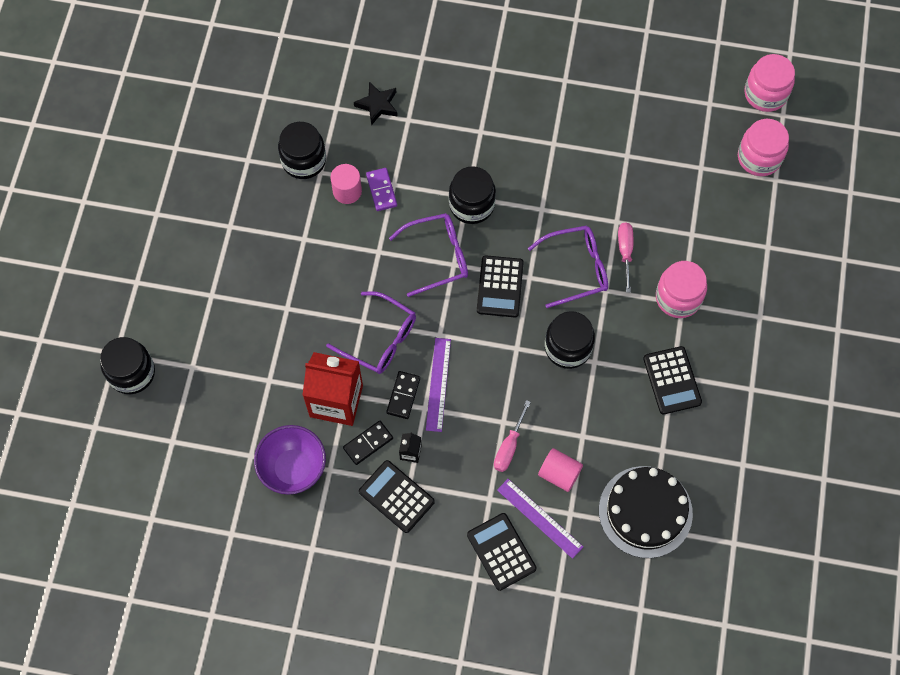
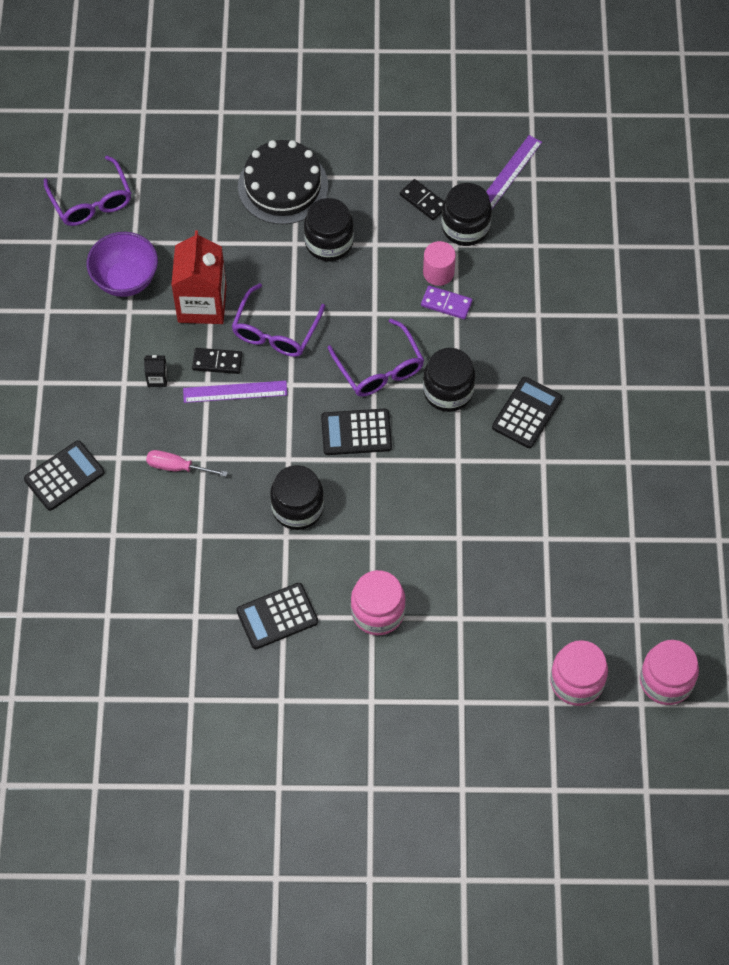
camera: 80 degrees right, 5 degrees down
black jar [100,337,155,394] -> black jar moved to [304,198,354,261]
black domino [343,421,393,465] -> black domino moved to [400,179,444,220]
black star [354,82,398,125] -> none
black calculator [359,460,435,533] -> black calculator moved to [492,377,562,448]
purple domino [366,168,397,211] -> purple domino turned 45 degrees clockwise [421,286,472,319]
purple ruler [497,479,583,559] -> purple ruler moved to [486,135,542,209]
purple glasses [528,226,608,308] -> purple glasses moved to [44,156,131,226]
pink cylinder [538,448,583,492] -> none
black cake [599,466,693,558] -> black cake moved to [238,140,328,225]
pink screwdriver [618,222,633,292] -> none

